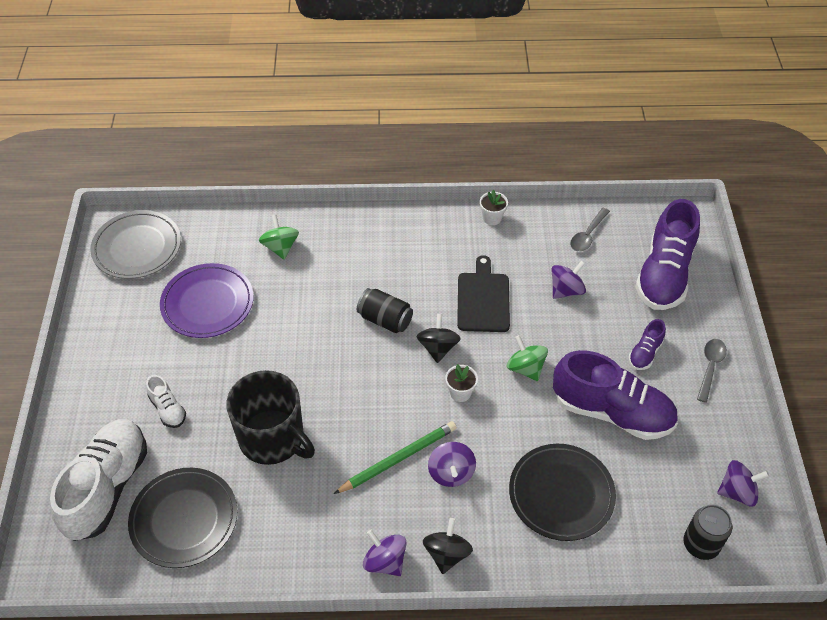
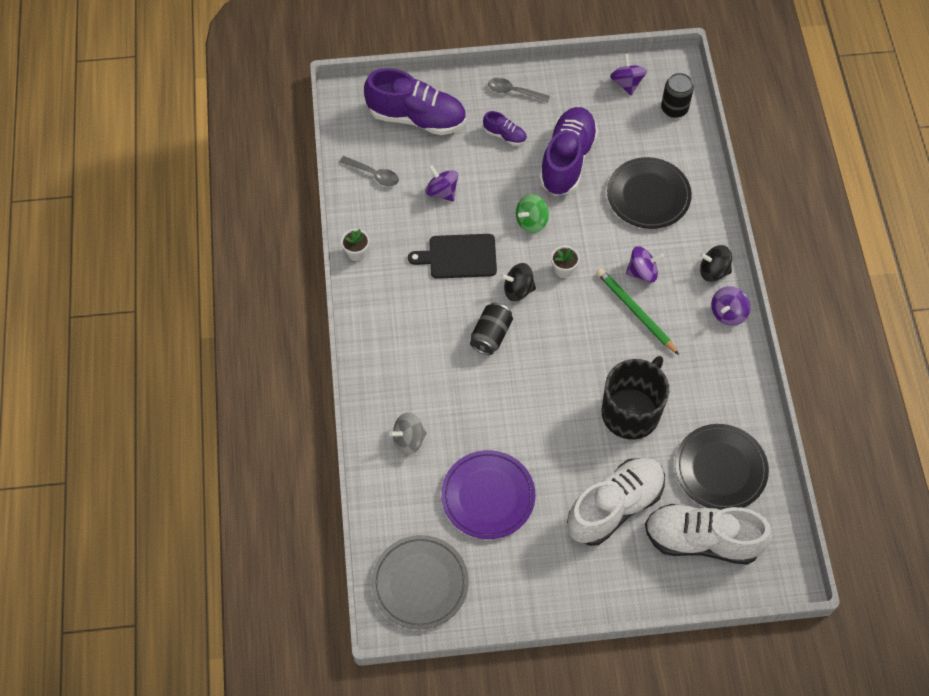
camera: 95 degrees left, 10 degrees up
white shoe [146,375,186,428] -> white shoe [567,458,665,546], size x2.19
green spinning top [259,214,299,260] -> grey spinning top [389,412,427,455]

